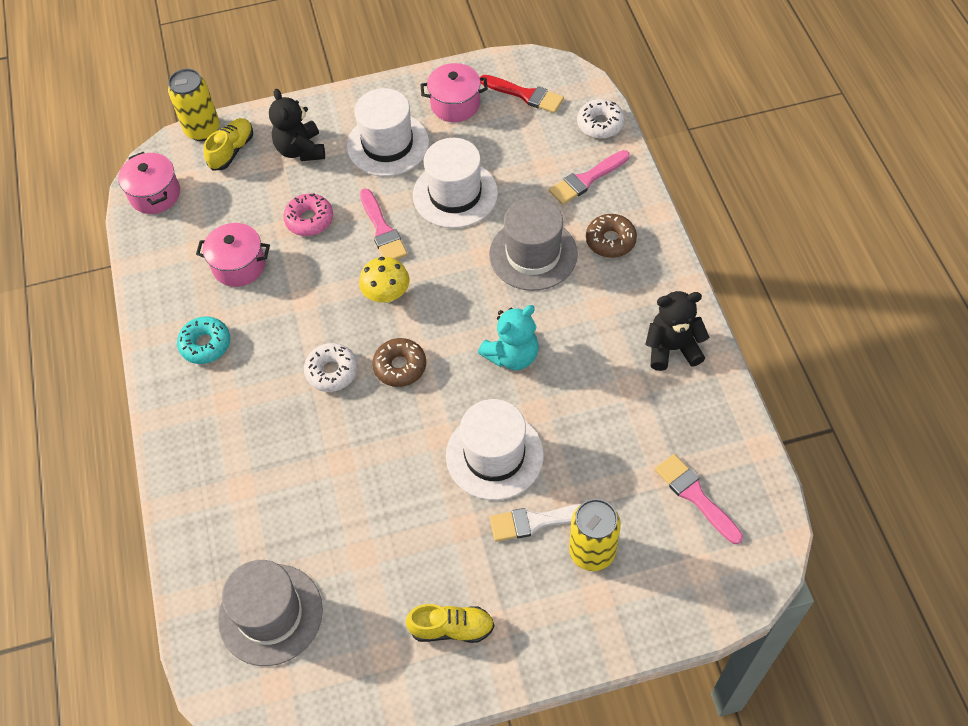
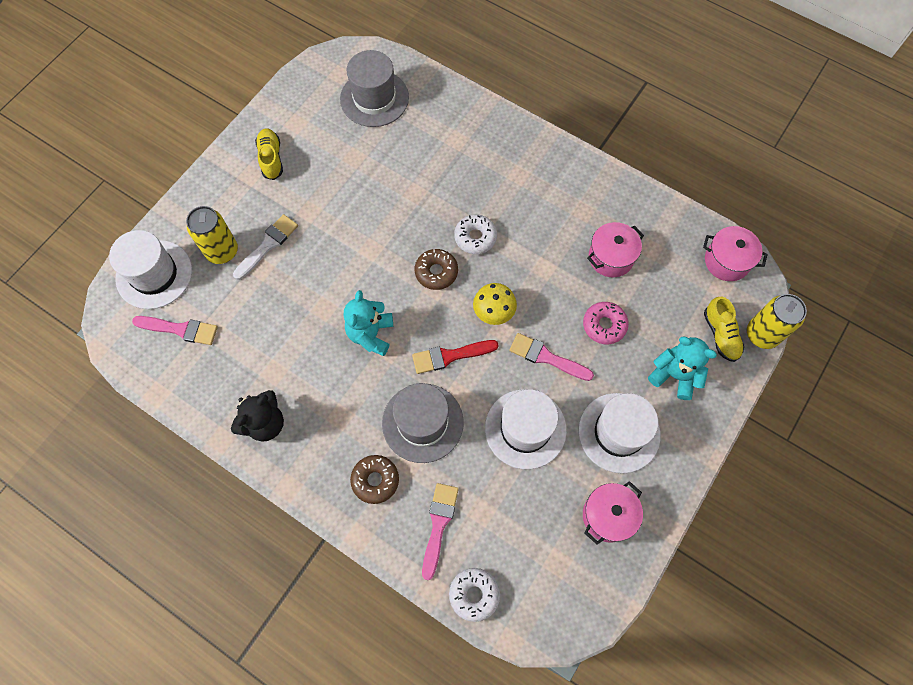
camera: 135 degrees right, 10 degrees up
turquoise donut [177,316,230,364] -> none
black teddy bear [269,89,325,161] -> turquoise teddy bear [648,336,717,400]
yellow shoe [405,604,495,643] -> yellow shoe turned 120 degrees clockwise [255,129,283,180]
white hat [446,399,544,500] -> white hat moved to [109,230,192,309]
red brush [480,75,564,113] -> red brush moved to [412,340,499,374]

